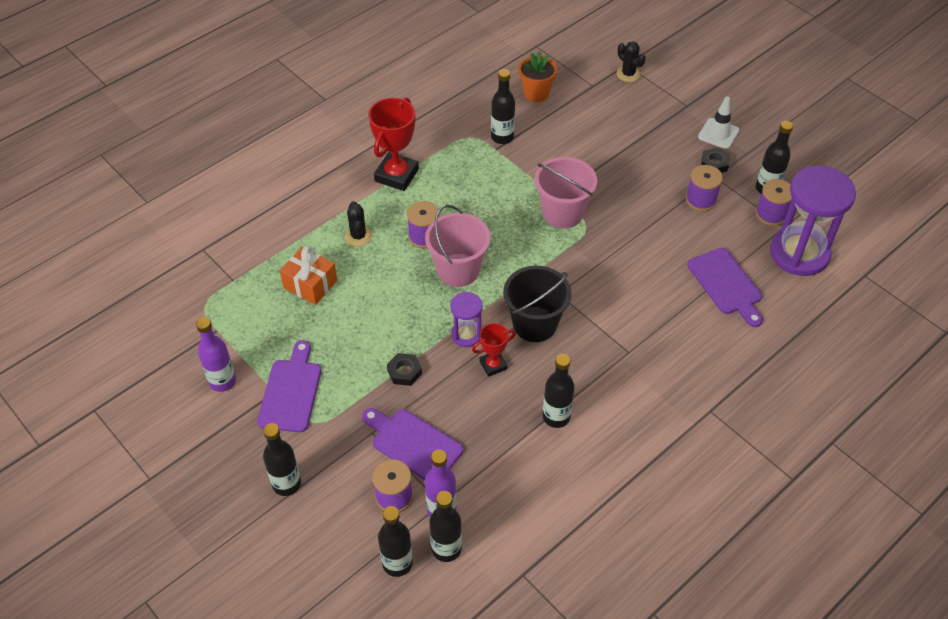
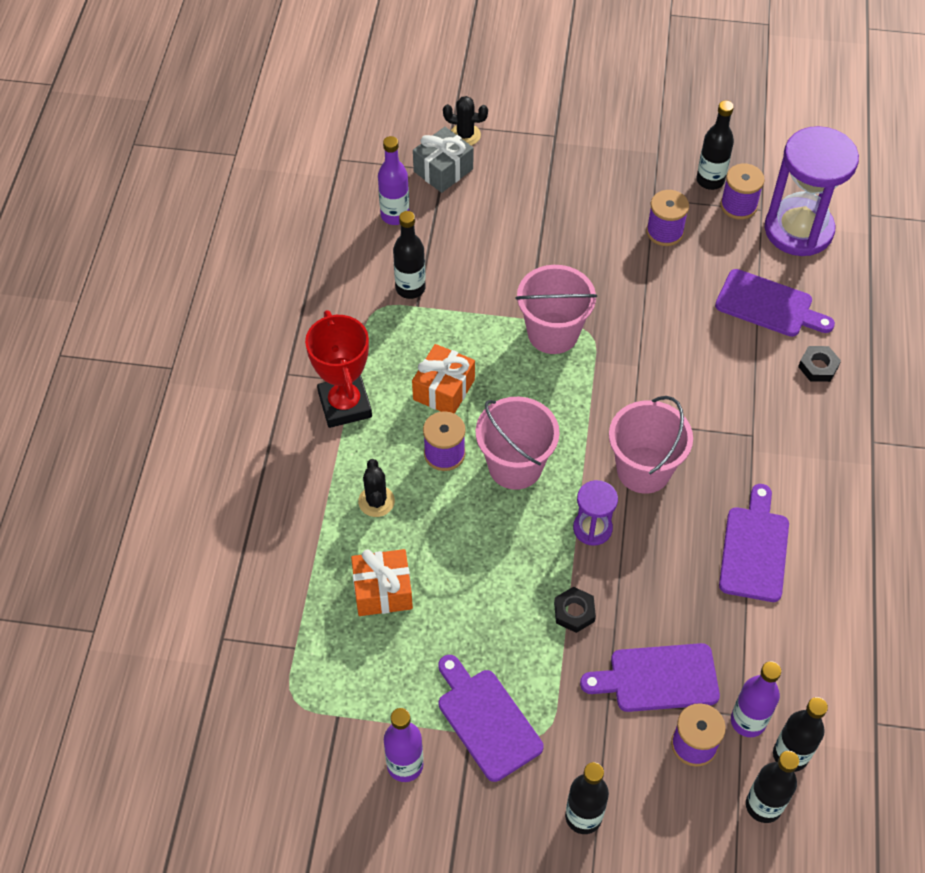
camera: 40 degrees left, 5 degrees up
black cactus [345,201,372,246] -> black cactus turned 45 degrees clockwise [358,459,395,517]
red trophy [472,323,516,377] -> none
black bucket [503,266,571,342] -> pink bucket [609,396,693,494]
orange flower pot [519,52,557,102] -> purple bottle [378,136,409,225]
black bottle [543,354,575,428] -> purple cutting board [719,484,789,602]
white traffic cone [698,97,739,149] -> none
black nut [701,147,730,173] -> black nut moved to [798,346,841,382]
none -> orange gift [412,344,475,414]
none -> grey gift [413,127,473,193]

